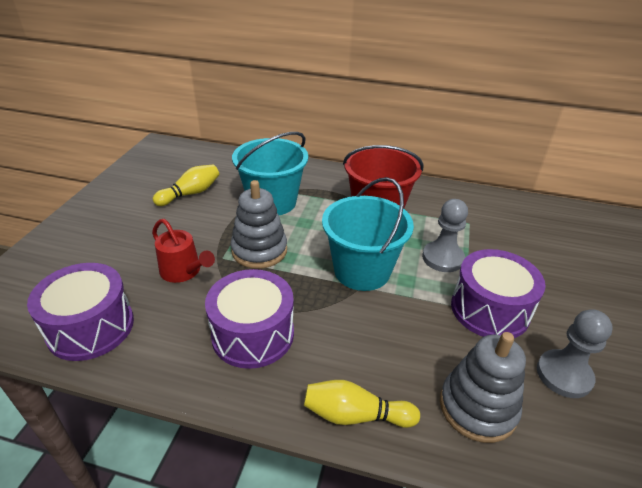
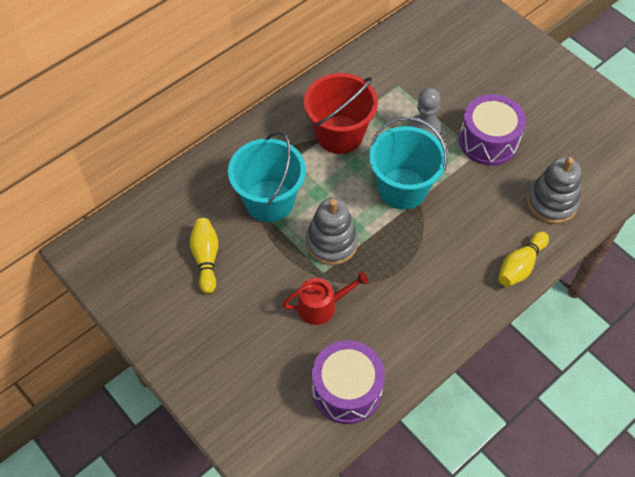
camera: 55 degrees left, 20 degrees up
purple drum [205,269,294,369] -> none
grey pawn [537,309,613,398] -> none

